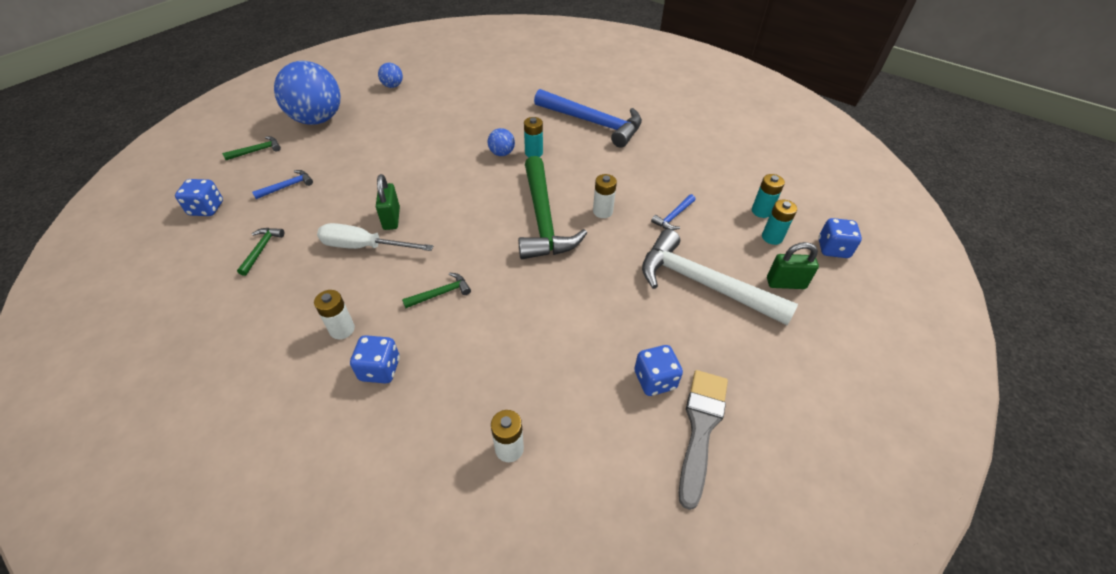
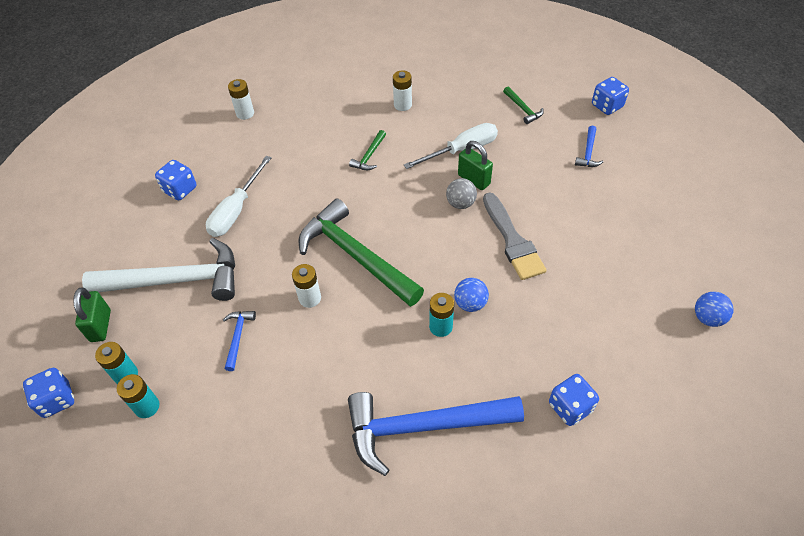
camera: 145 degrees right, 5 degrees up
green hammer [222,136,281,160] -> none
blue ball [274,61,341,125] -> none
blue dice [350,335,400,384] -> blue dice moved to [549,374,599,426]
grey brush [679,370,728,510] -> grey brush moved to [483,192,547,280]
green padlock [767,242,819,289] -> green padlock turned 60 degrees counterclockwise [73,288,111,342]
none -> white screwdriver [206,156,272,237]
none -> grey ball [446,178,477,209]

